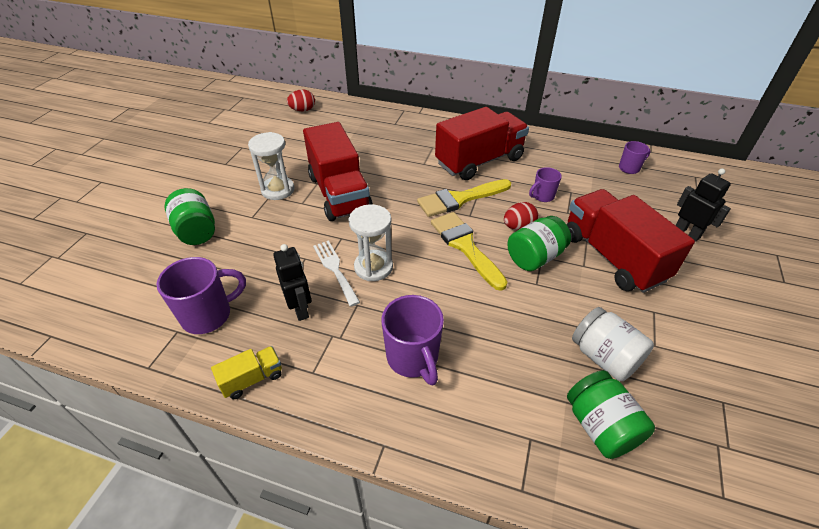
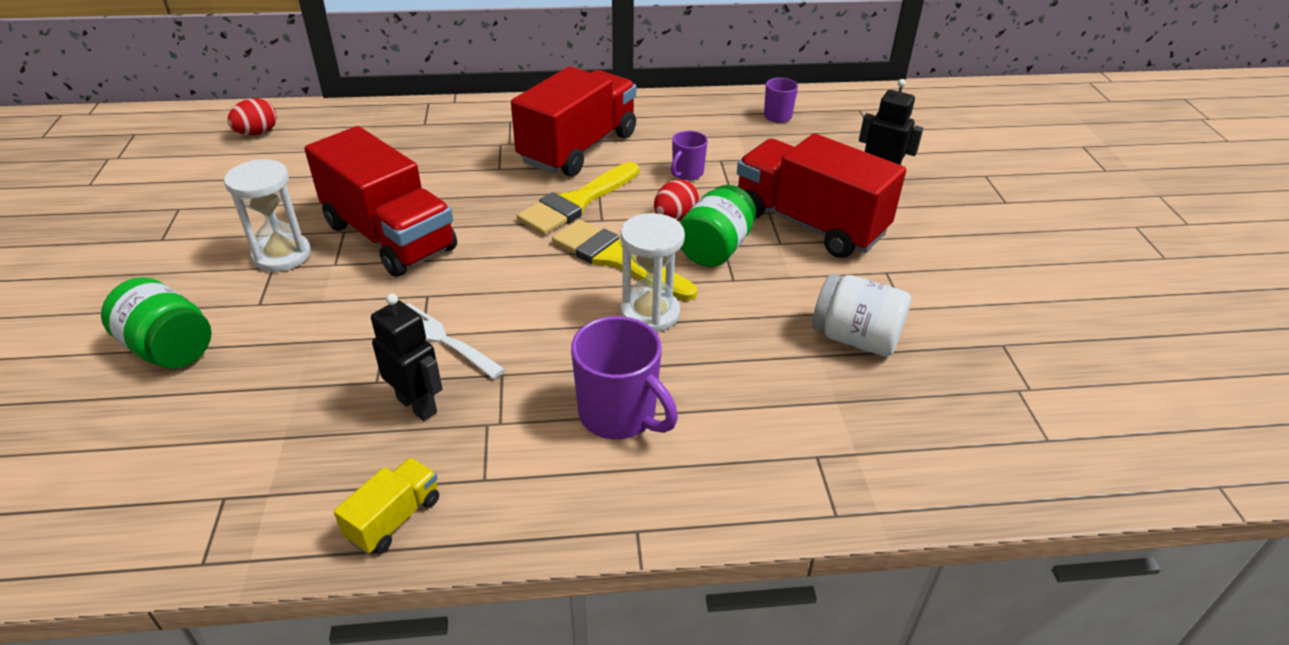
camera: 25 degrees left, 5 degrees down
purple mug [157,257,246,334] -> none
white hourglass [348,204,393,281] -> white hourglass moved to [620,213,685,333]
green jar [567,370,655,459] -> none

